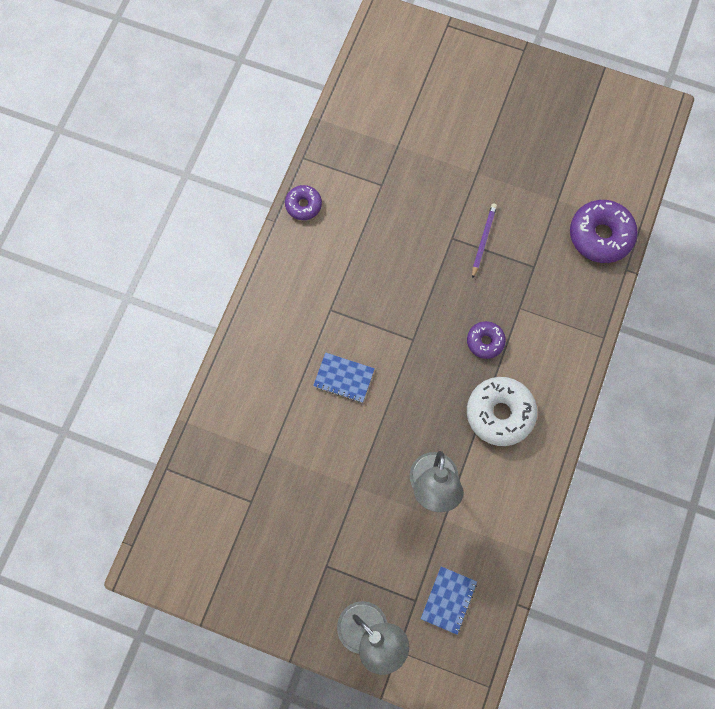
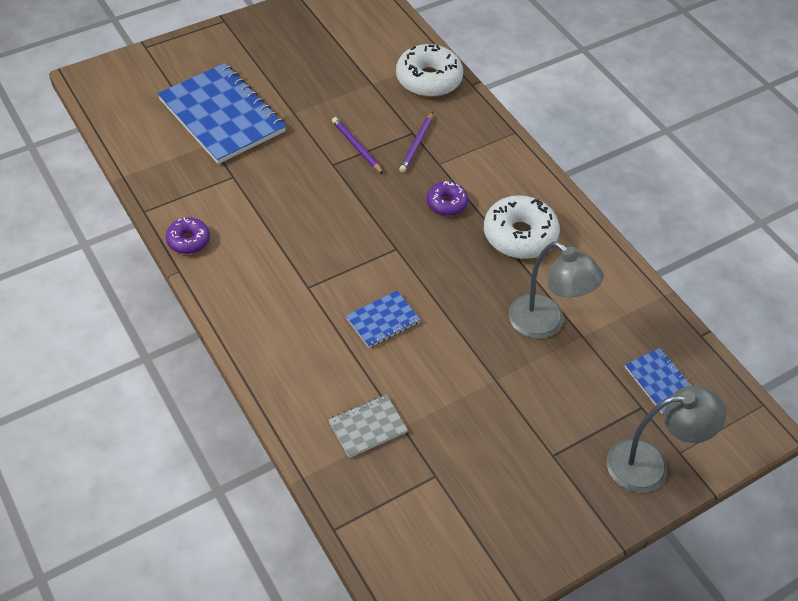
camera: 55 degrees left, 20 degrees down
purple donut [570,200,638,263] -> white donut [396,44,463,97]
none -> blue notebook [157,63,286,164]
none -> grey notebook [329,395,408,458]
none -> purple pencil [399,112,433,172]

